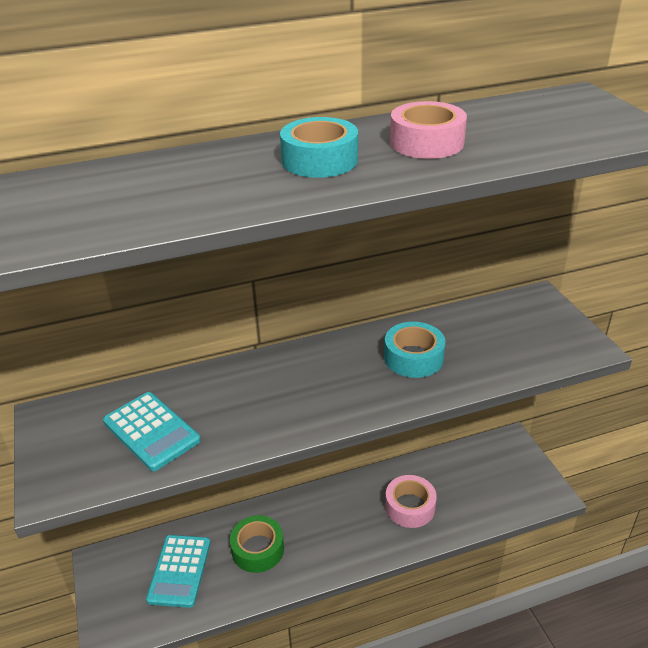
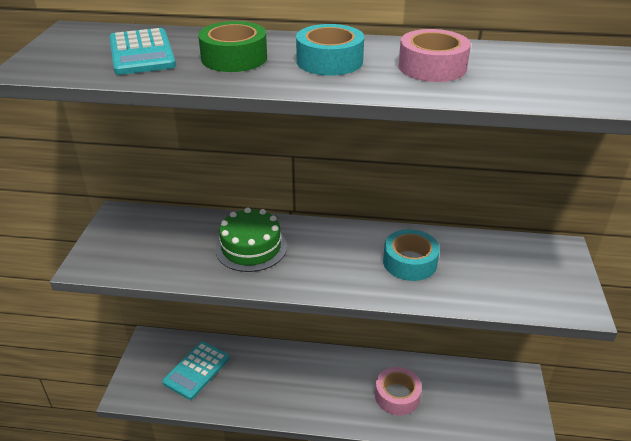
camera: 25 degrees right, 0 degrees up
turquoise calculator [103,392,201,471] -> turquoise calculator moved to [110,28,176,75]
green tape [230,515,284,573] -> green tape moved to [198,21,267,72]
none -> green cake [215,208,287,272]

